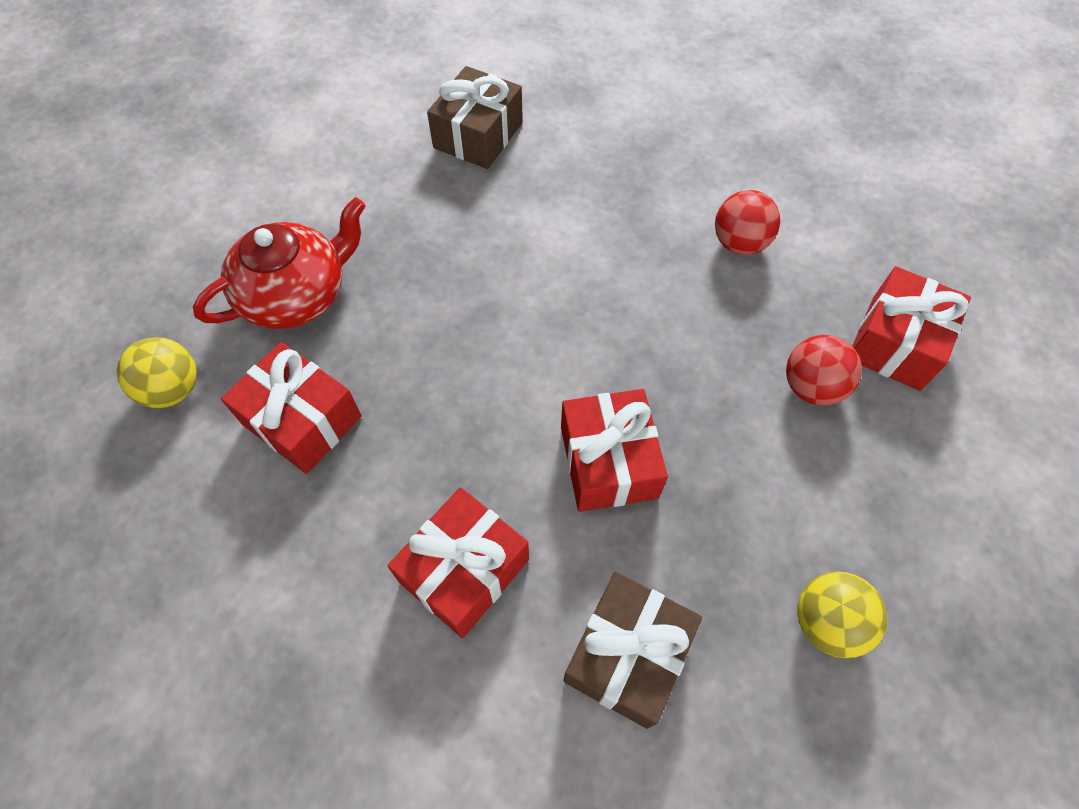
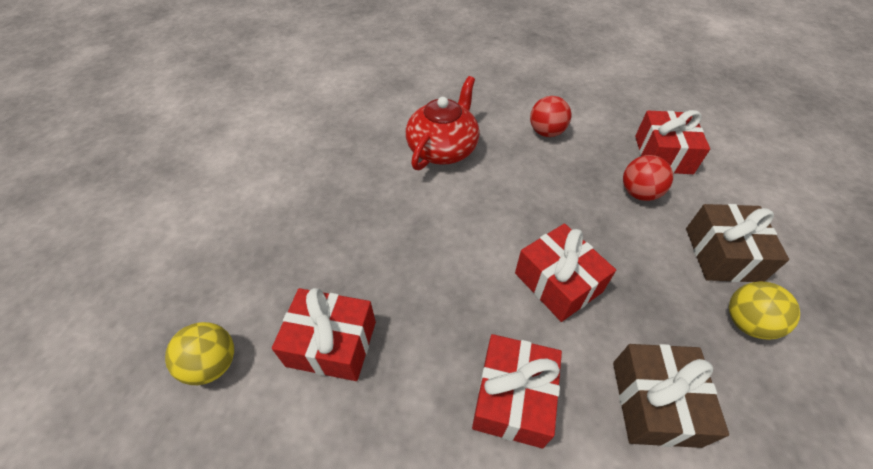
camera: 25 degrees left, 10 degrees down
red teapot [193,197,366,329] -> red teapot moved to [406,76,480,170]
brown gift [427,66,523,169] -> brown gift moved to [686,204,789,282]

